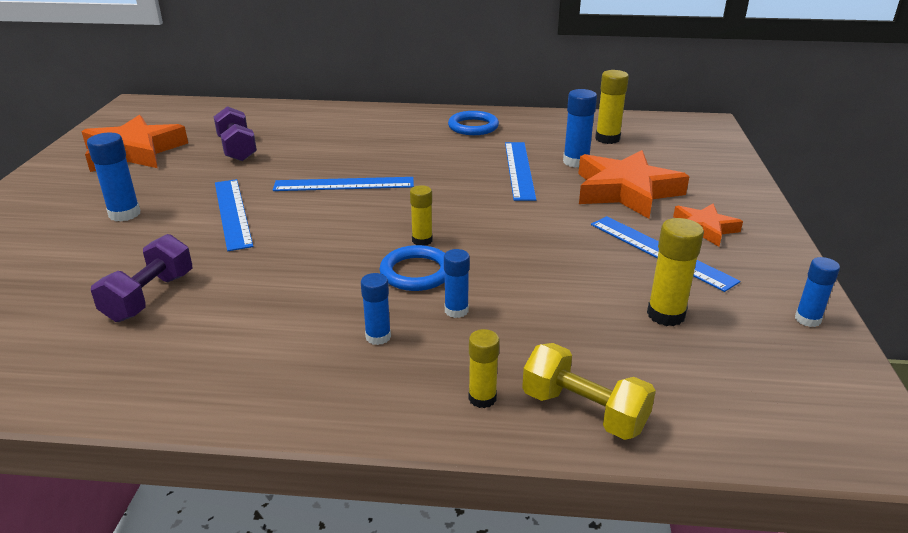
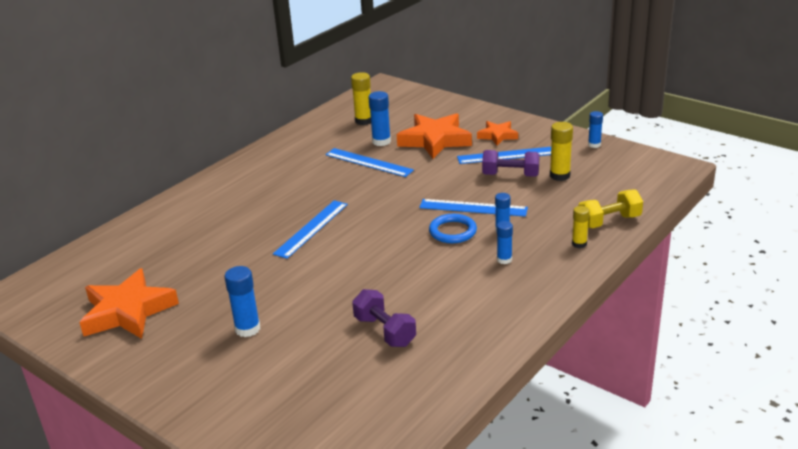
camera: 55 degrees left, 0 degrees up
purple dumbbell [214,106,257,161] -> purple dumbbell moved to [482,150,540,177]
blue ruler [215,179,253,251] -> blue ruler moved to [419,199,528,217]
yellow glue stick [410,185,433,246] -> none
blue ring [448,111,499,135] -> none

